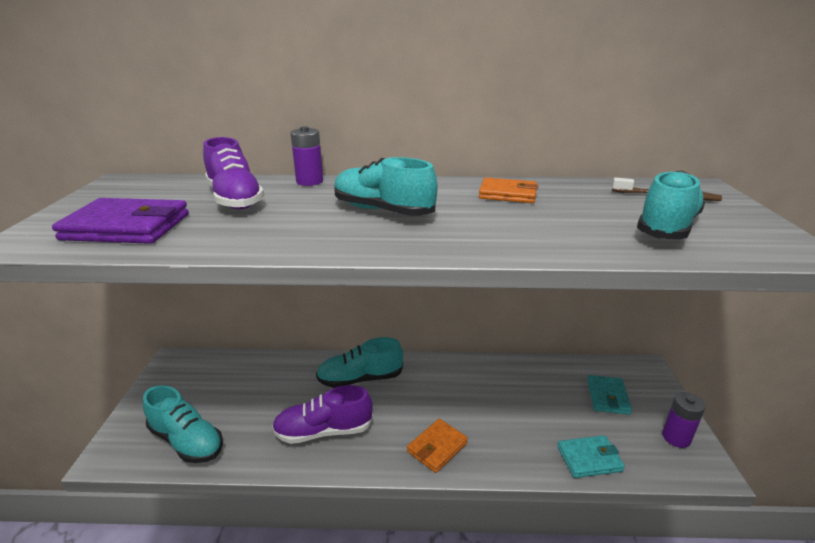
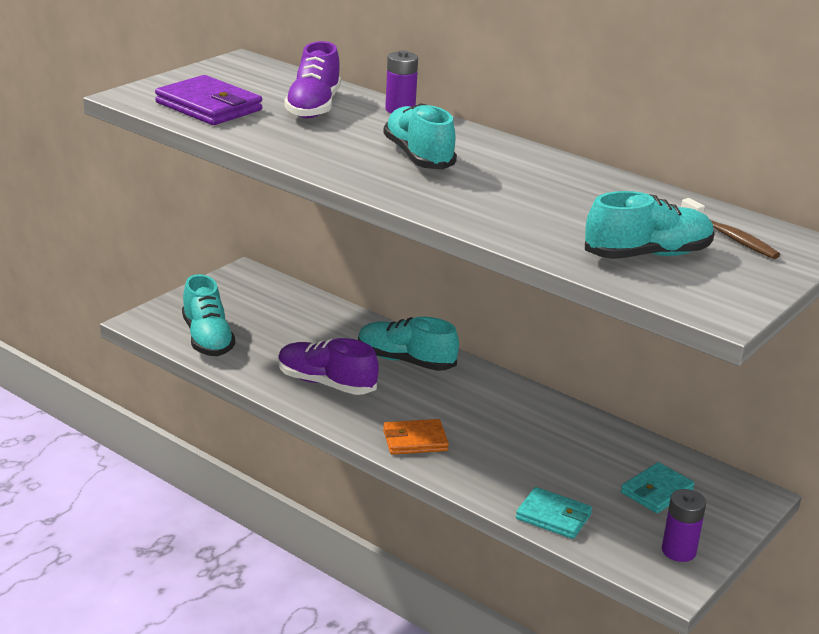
camera: 35 degrees right, 0 degrees up
orange wallet [479,177,538,203] -> none

